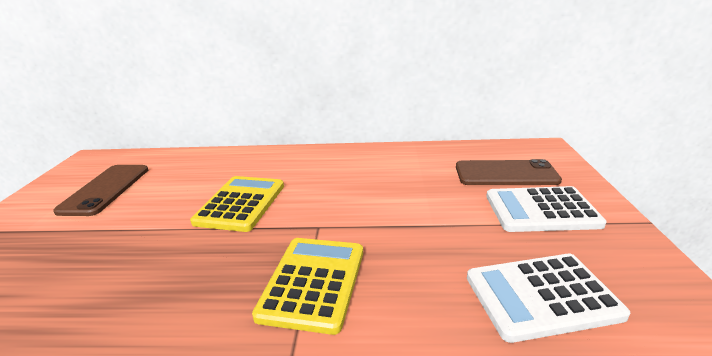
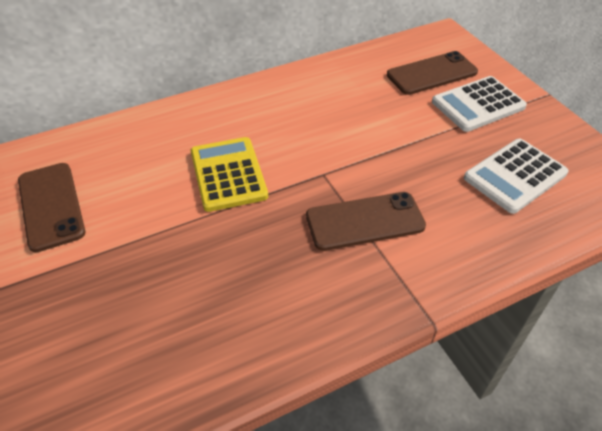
camera: 30 degrees left, 20 degrees up
yellow calculator [252,238,363,335] -> brown phone [306,192,426,251]

